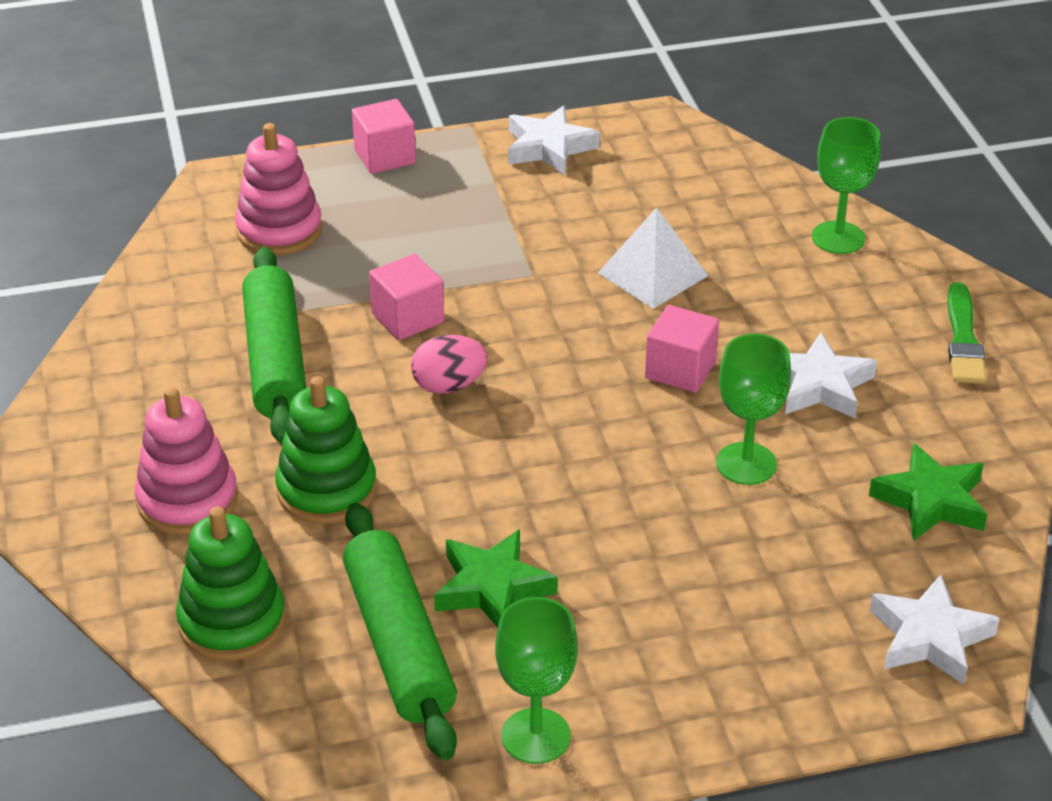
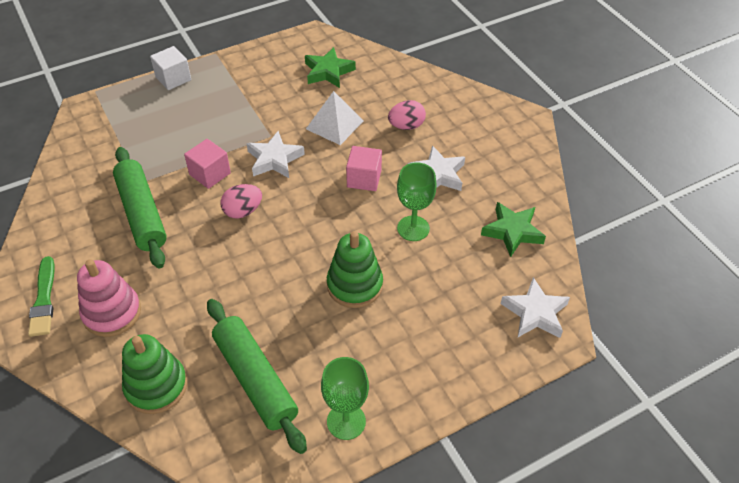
camera: 15 degrees left, 10 degrees up
pink stacking toy [235,123,322,255] -> none
green stacking toy [275,376,377,524] -> green stacking toy moved to [327,231,383,308]
pink cube [352,99,416,174] -> white cube [150,46,191,90]
green star [434,529,558,627] -> green star moved to [305,47,356,88]
white star [508,106,600,175] -> white star moved to [247,131,305,178]
green goblet [812,117,881,254] -> none
green brush [948,282,986,384] -> green brush moved to [28,256,55,337]
none -> pink egg [388,100,426,130]

